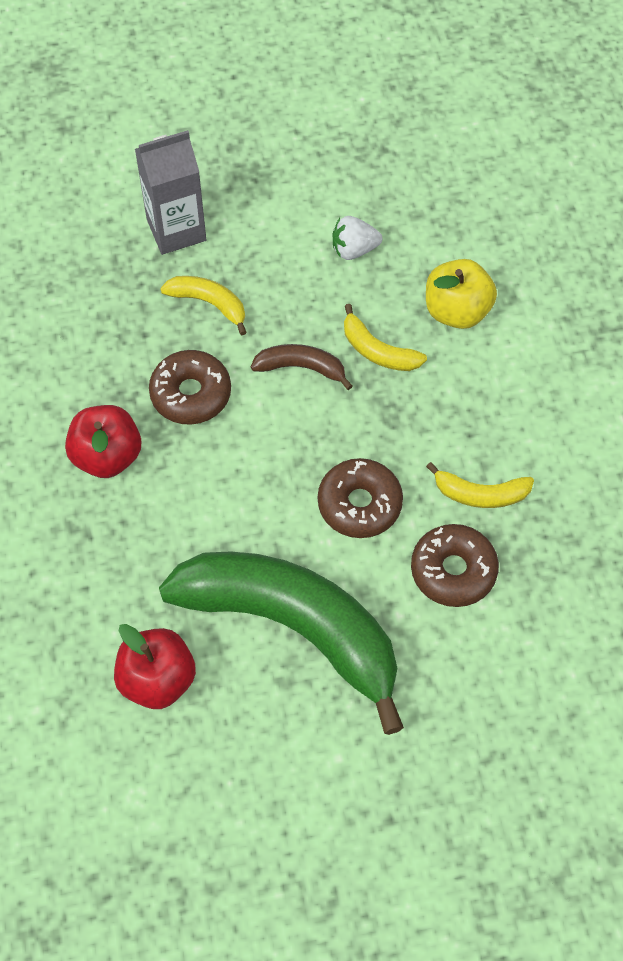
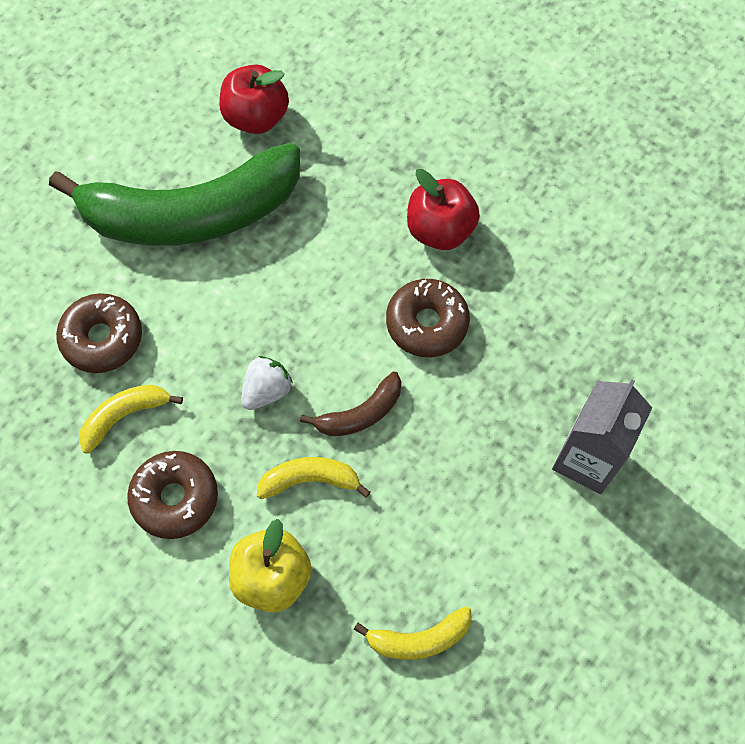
camera: 140 degrees right, 5 degrees up
yellow banana [160,276,247,335] -> yellow banana moved to [354,606,472,660]
brown donut [318,458,403,538] -> brown donut moved to [127,451,218,539]
white strawberry [333,216,382,260] -> white strawberry moved to [241,356,293,410]

